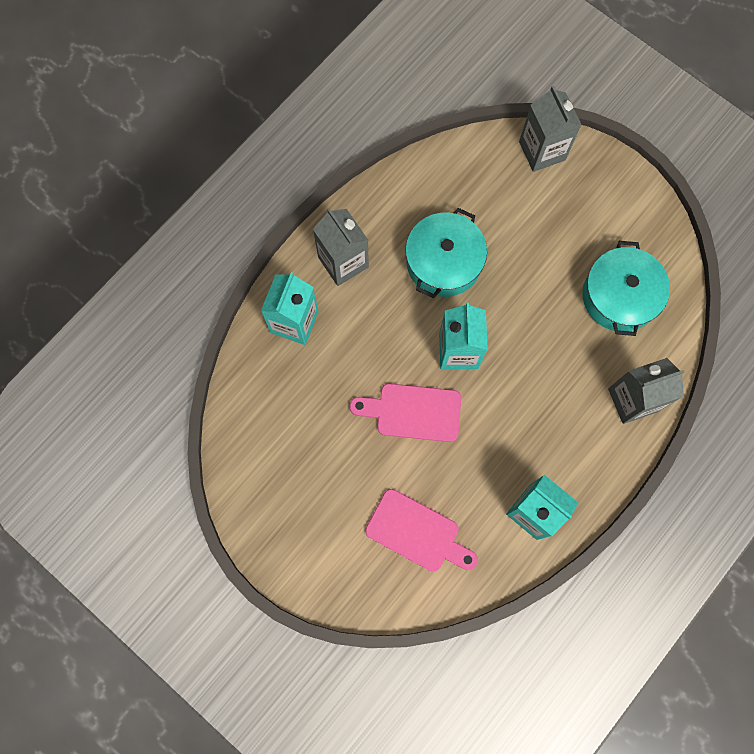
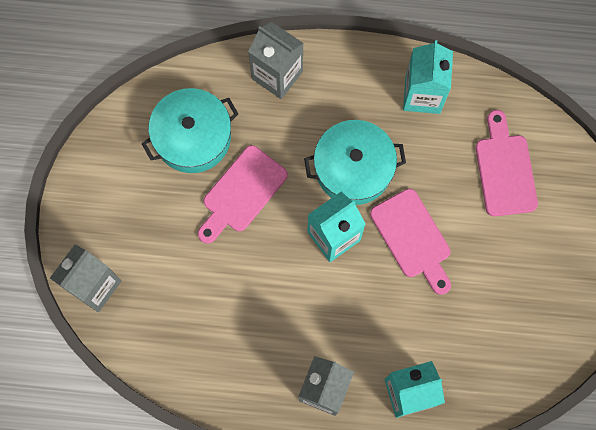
camera: 125 degrees left, 0 degrees up
turquoise pot [405,208,487,298] -> turquoise pot moved to [304,120,406,205]
none -> pink cutting board [198,145,288,244]

